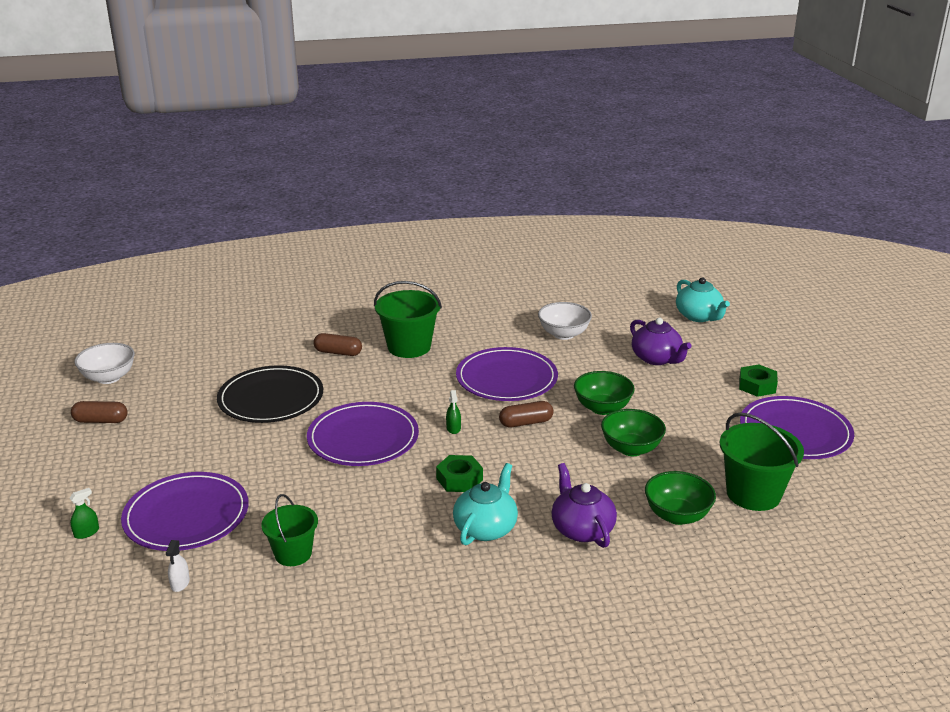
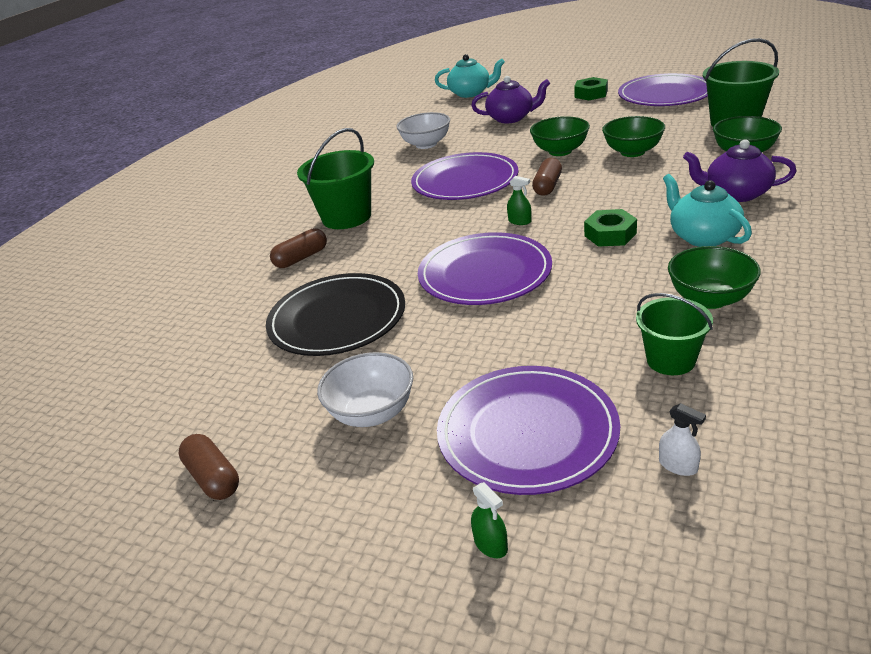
camera: 50 degrees left, 5 degrees up
green spray bottle [70,488,99,539] -> green spray bottle turned 150 degrees clockwise [471,482,508,558]
brown capsule [71,401,128,423] -> brown capsule turned 75 degrees counterclockwise [179,434,239,500]
white bowl [74,343,135,384] -> white bowl moved to [317,352,413,427]
none -> green bowl [668,246,761,309]

